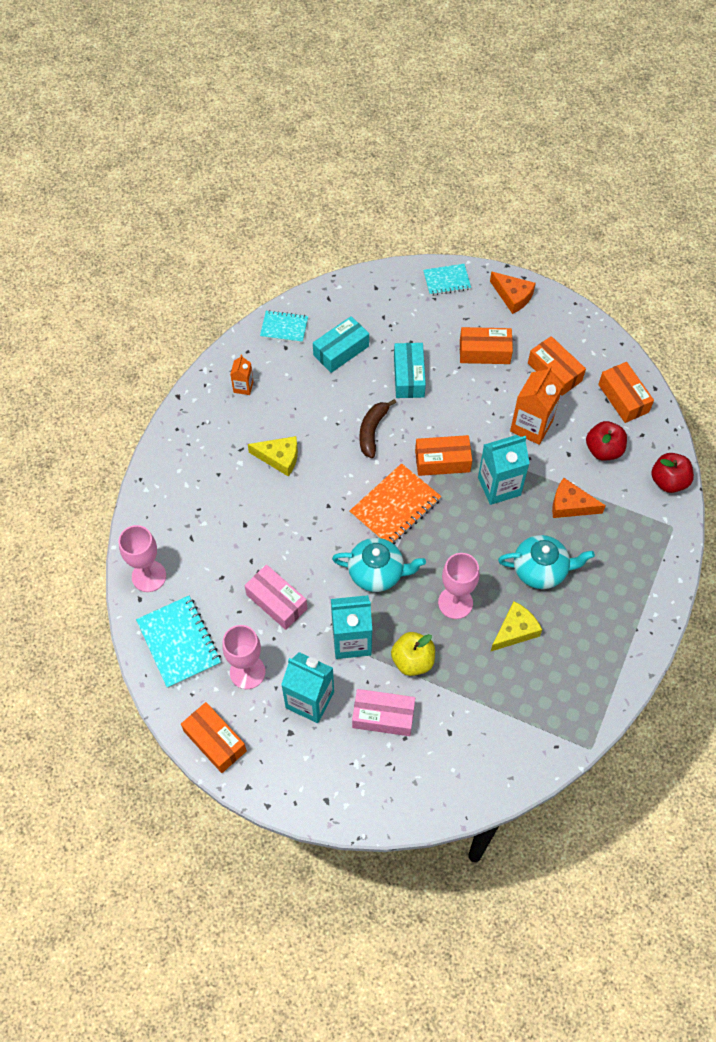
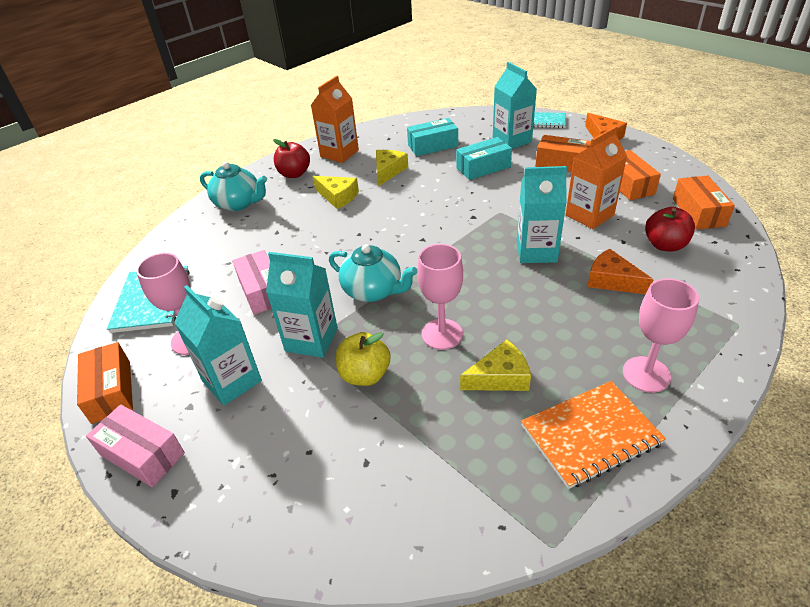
camera: 25 degrees right, 20 degrees down
pink goblet [119,525,166,592] -> pink goblet moved to [623,278,699,393]
orange carton [230,355,254,395] -> orange carton [311,76,359,163], size x1.89
turquoise notebook [260,310,308,343] -> none
orange notebook [350,463,442,544] -> orange notebook moved to [521,381,666,489]
pink box [352,689,415,736] -> pink box moved to [86,404,185,487]
brown banana [359,399,396,458] -> none
turquoise box [394,343,426,398] -> turquoise box turned 45 degrees clockwise [456,137,512,180]
orange box [415,435,472,476] -> none
turquoise teapot [498,535,595,589] -> turquoise teapot moved to [200,162,267,211]
red apple [651,453,694,493] -> red apple moved to [273,139,310,178]
none -> yellow cheese [376,150,408,186]
none -> turquoise carton [493,62,537,149]

